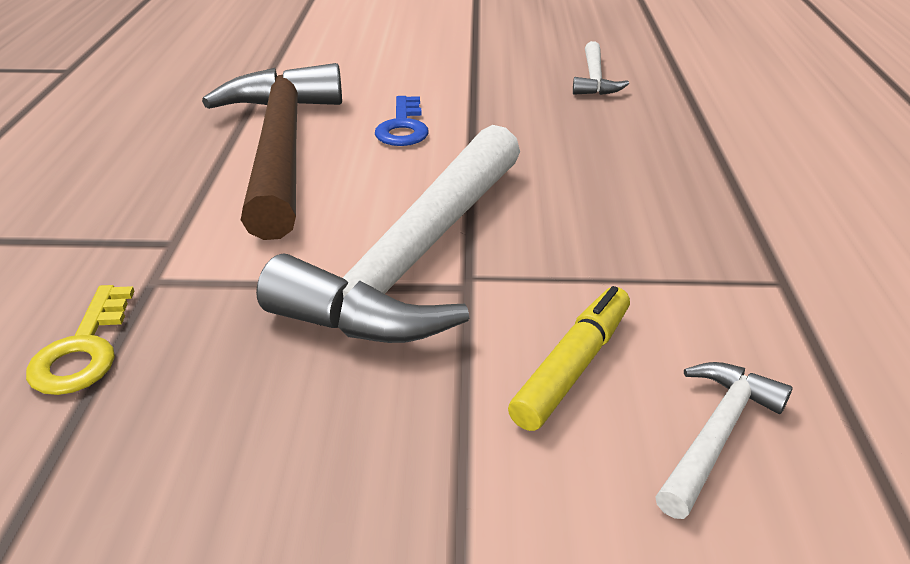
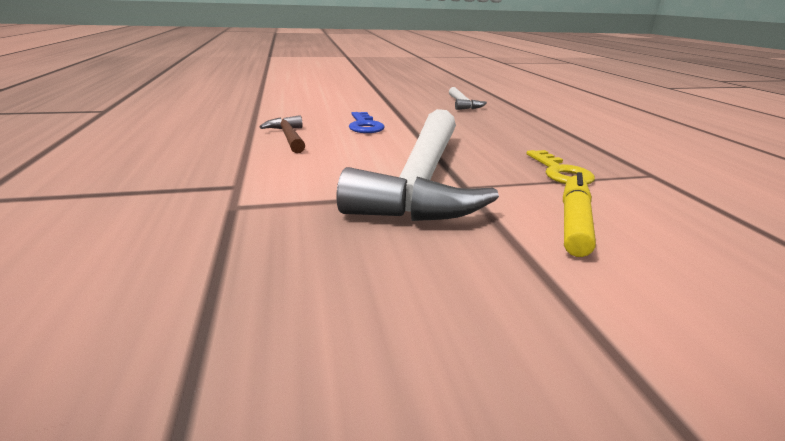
camera: 15 degrees left, 10 degrees down
yellow key [26,285,135,395] -> yellow key moved to [526,150,595,184]
brown hammer [202,63,342,240] -> brown hammer [260,115,305,153], size x0.44
white hammer [655,362,792,519] -> none

